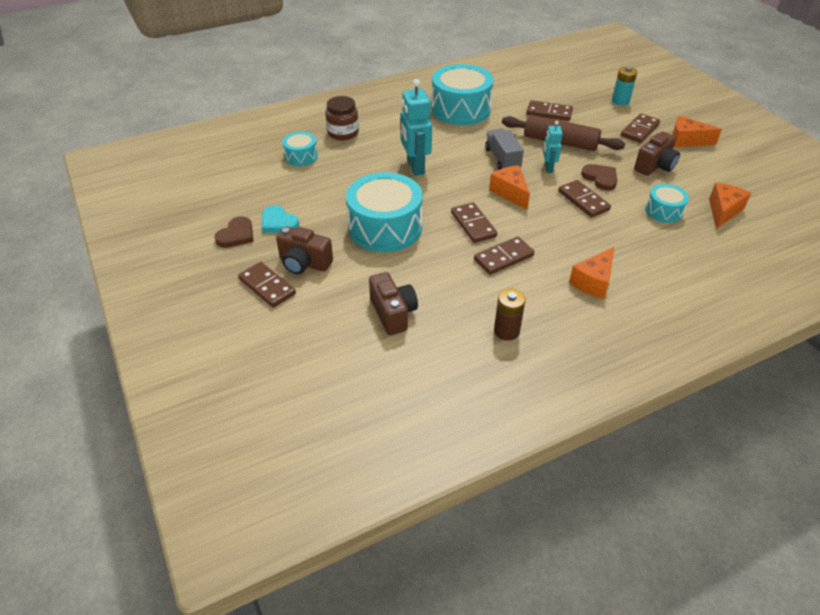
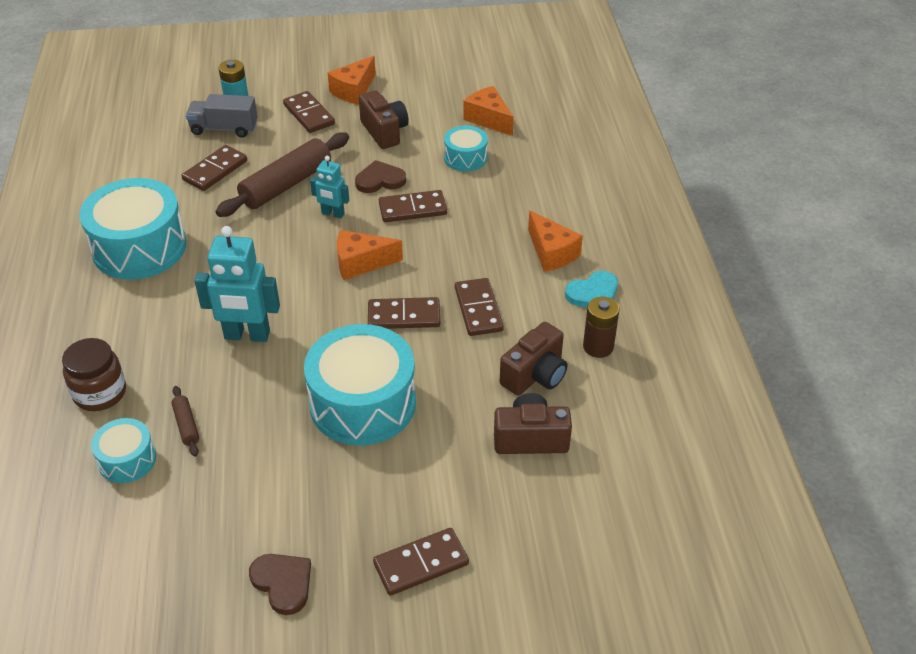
camera: 70 degrees left, 0 degrees up
turquoise heart [262,205,299,233] -> turquoise heart moved to [565,271,618,307]
brown camera [276,226,333,274] -> brown camera moved to [500,322,567,396]
grey truck [485,129,524,170] -> grey truck moved to [186,94,258,137]
none -> brown rolling pin [171,386,199,457]

